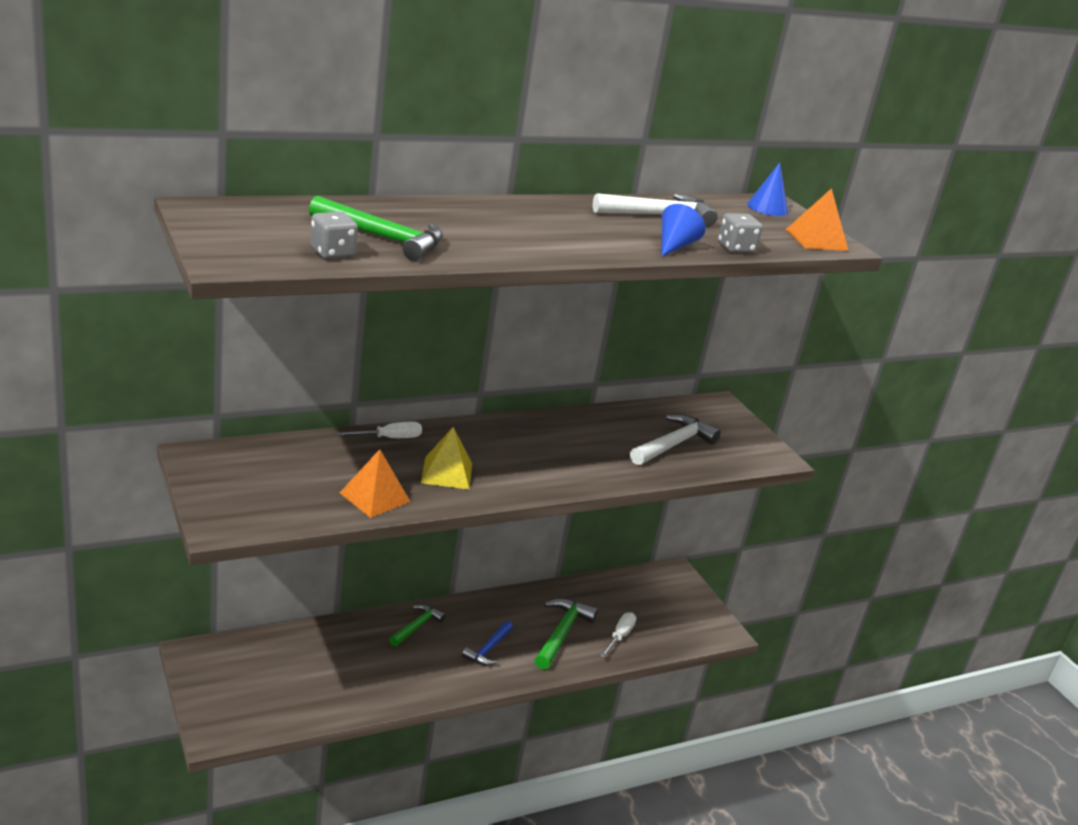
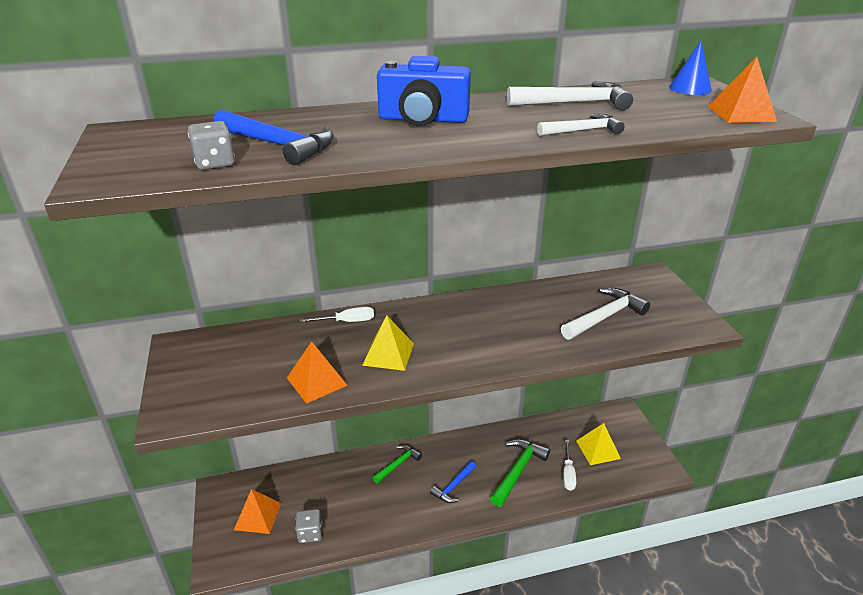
camera: 15 degrees right, 5 degrees up
green hammer [309,196,443,261] -> blue hammer [213,110,334,165]
white screwdriver [600,612,636,658] -> white screwdriver turned 150 degrees clockwise [563,440,576,491]
blue cone [662,204,706,256] -> white hammer [537,114,625,136]
grey dice [718,213,762,253] -> grey dice moved to [295,509,322,543]
none -> orange pyramid [234,489,281,534]
none -> blue camera [377,56,471,126]
none -> yellow pyramid [576,423,621,465]

